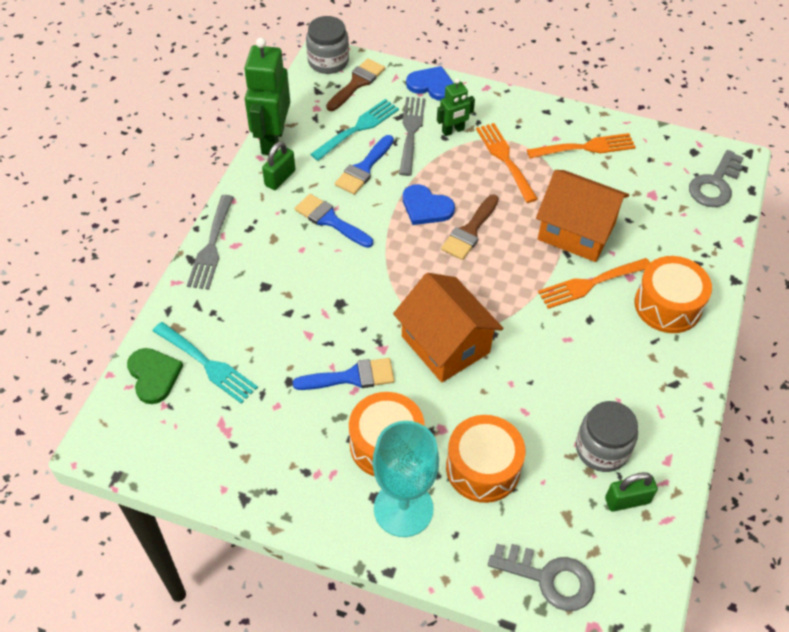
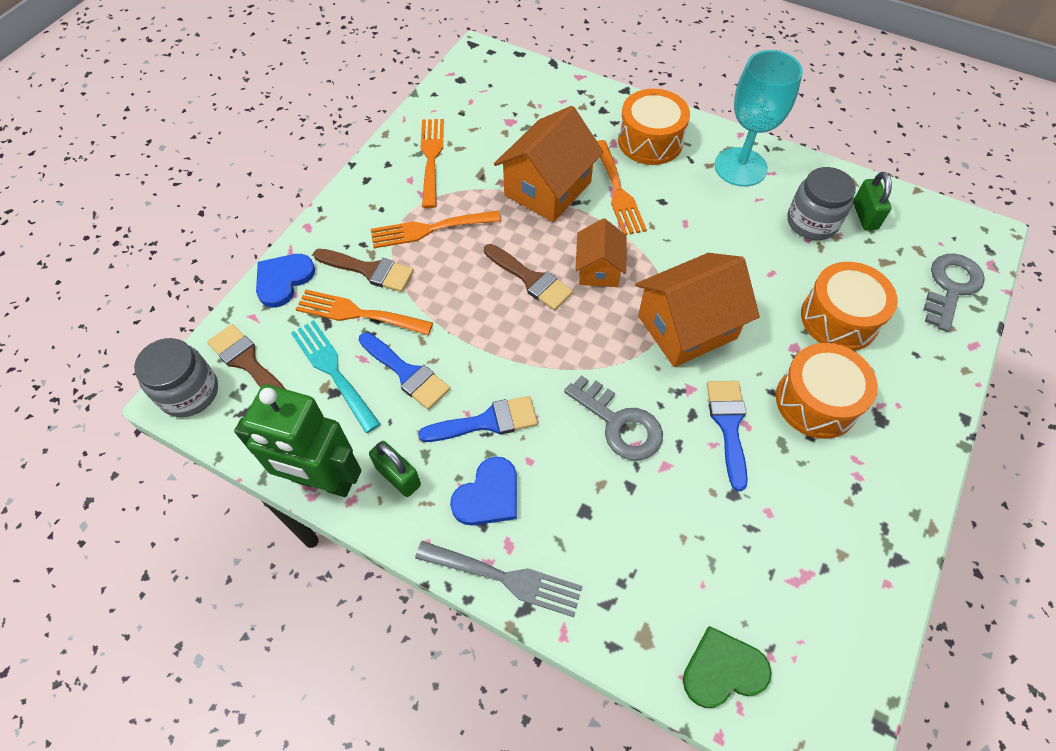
camera: 80 degrees left, 5 degrees up
turquoise fork [153,322,258,404] -> none
blue brush [295,194,373,248] -> blue brush turned 150 degrees counterclockwise [418,396,538,442]
turquoise goblet [373,421,439,537] -> turquoise goblet moved to [715,50,803,187]
grey fork [399,97,426,176] -> orange fork [295,290,433,335]
blue heart [403,184,455,225] -> blue heart moved to [450,456,517,526]
green robot [437,78,475,136] -> brown brush [313,249,414,292]
grey key [689,150,744,207] -> grey key moved to [564,375,663,460]
none -> orange house [575,218,627,287]

